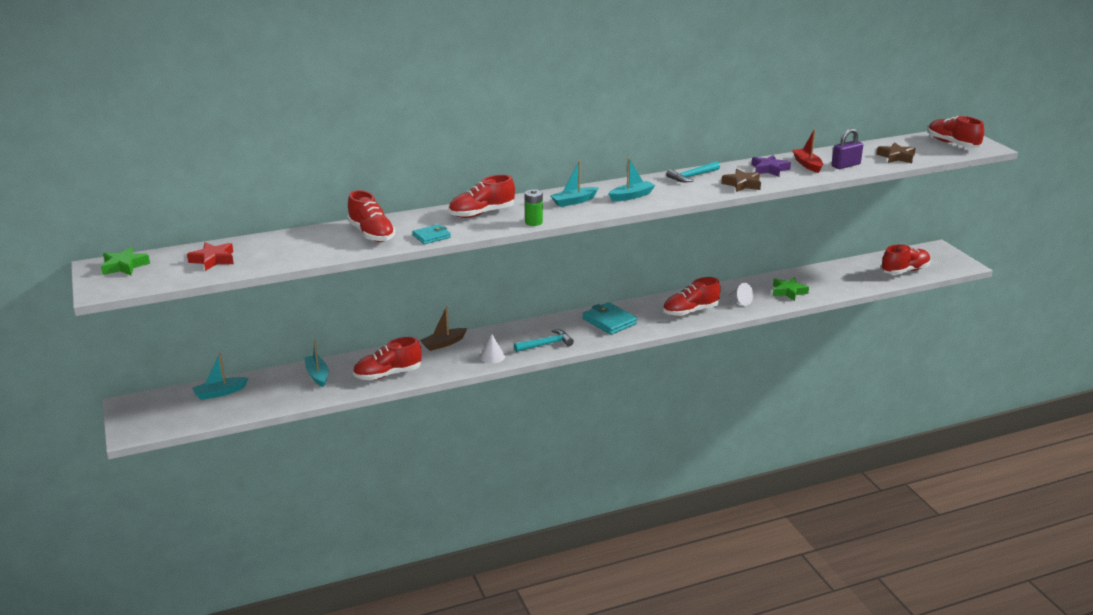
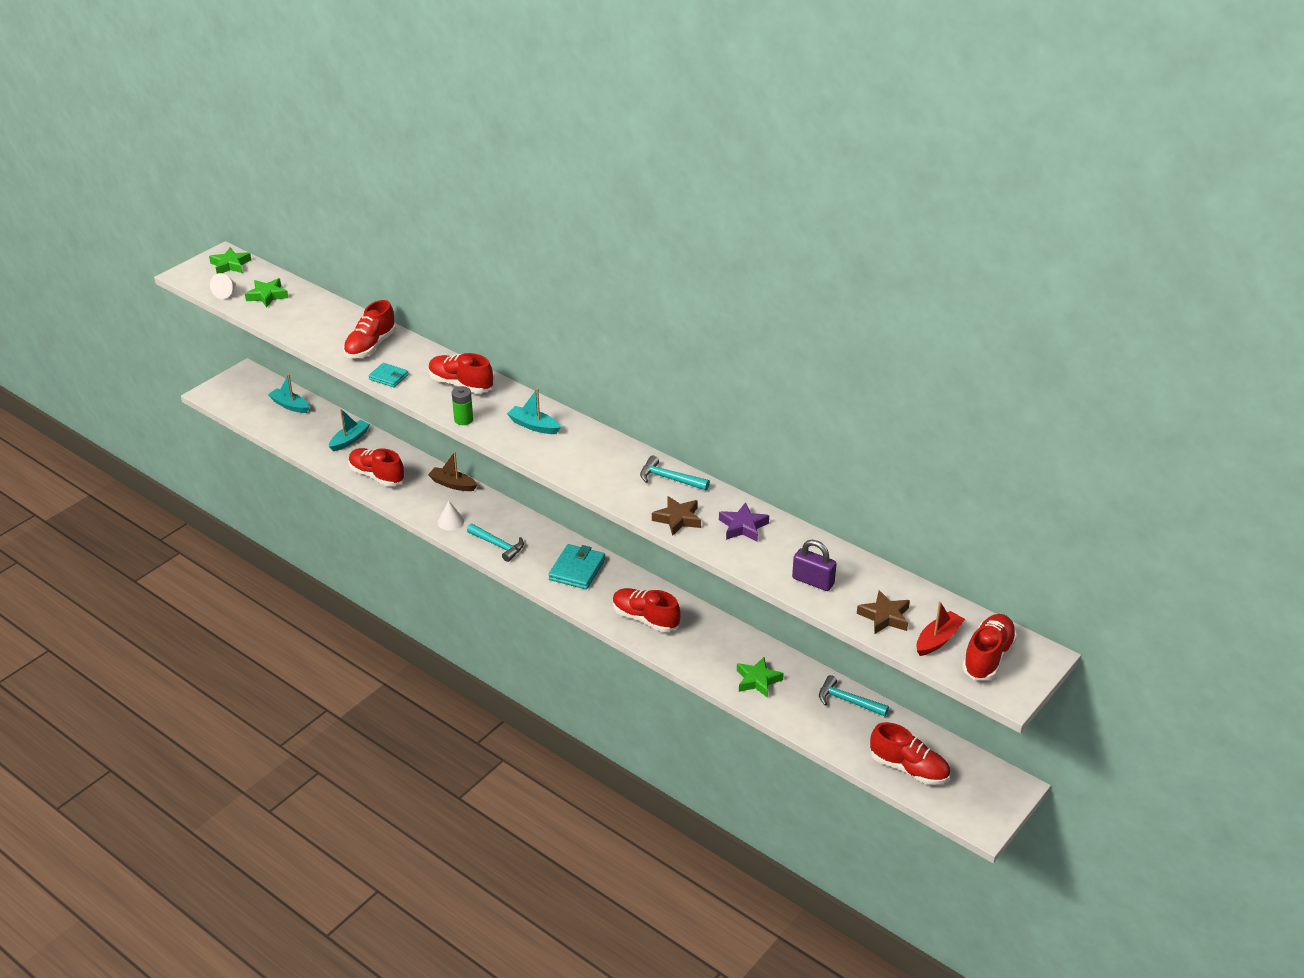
camera: 60 degrees right, 10 degrees up
red star [187,242,234,271] -> green star [245,278,288,307]
turquoise boat [608,158,655,201] -> none
white cone [728,283,753,306] -> white cone moved to [210,273,236,299]
red boat [792,129,823,173] -> red boat moved to [916,601,965,656]
none -> turquoise hammer [819,675,889,717]

